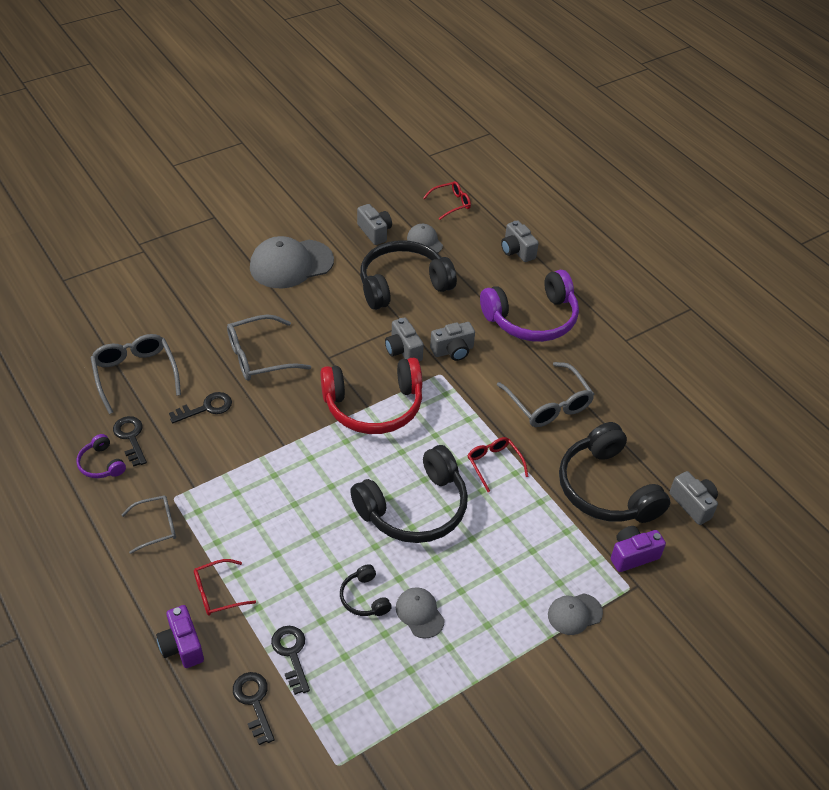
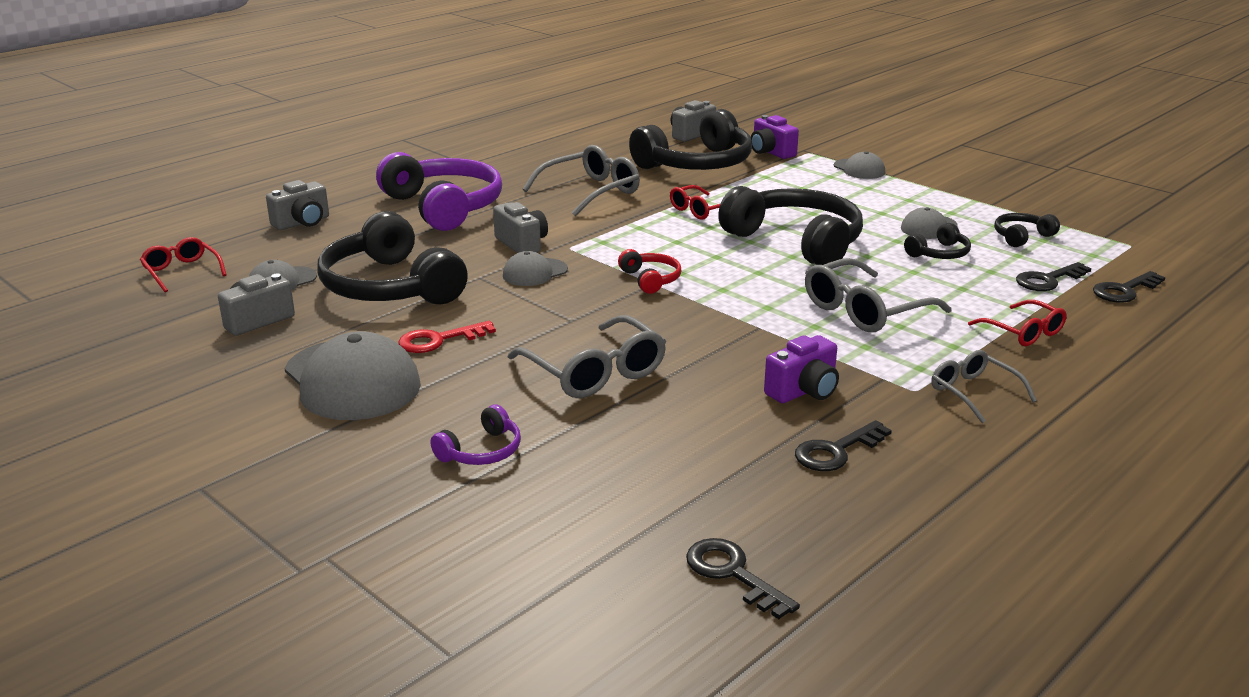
camera: 100 degrees left, 20 degrees down
purple headphones [77,434,126,478] -> purple headphones moved to [431,405,521,465]
grey glasses [91,334,181,414] -> grey glasses moved to [805,258,952,332]
purple camera [156,605,204,668] -> purple camera moved to [764,335,839,403]
black key [169,392,232,423] -> black key moved to [686,538,800,619]
red headphones [320,357,422,434] -> red headphones [618,249,681,294], size x0.45
grey camera [385,317,424,362] -> grey cap [503,251,568,286]
none -> red key [398,321,496,353]
none -> black headphones [994,213,1060,247]

